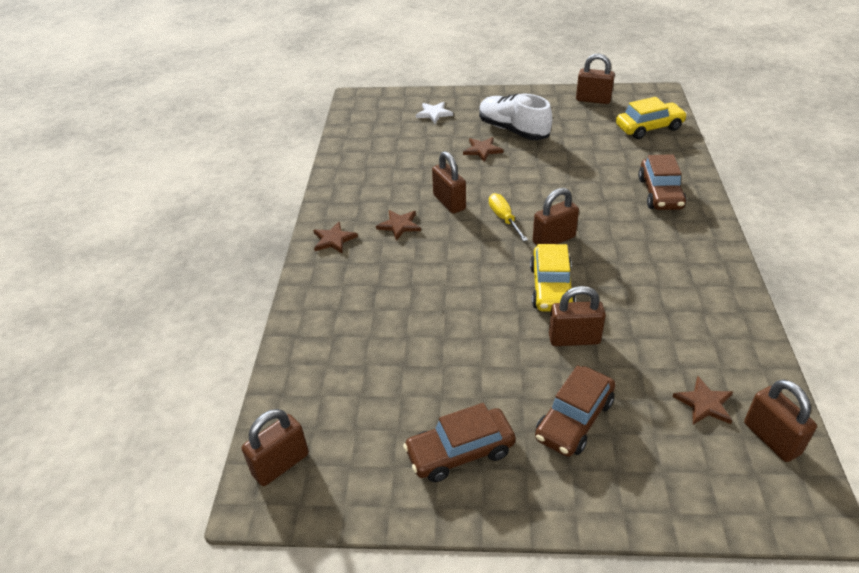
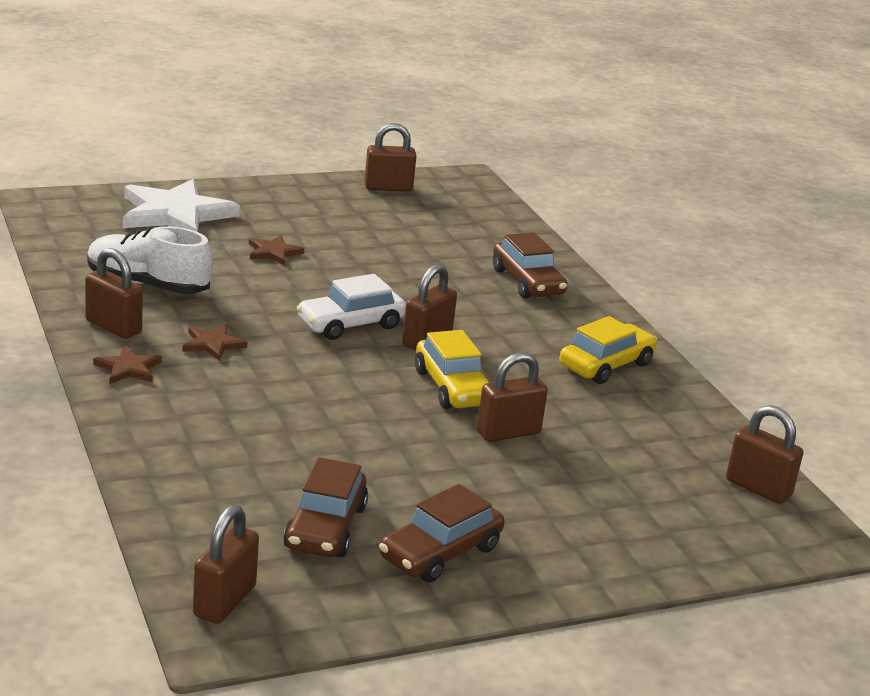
camera: 30 degrees left, 15 degrees down
white star [416,102,453,124] -> white star [123,179,240,232], size x2.16
brown padlock [432,151,466,214] -> brown padlock moved to [85,248,143,339]
white shoe [479,94,552,140] -> white shoe moved to [87,226,213,294]
yellow screwdriver [489,193,528,242] -> white car [296,274,406,340]
brown car [535,365,616,457] -> brown car moved to [283,457,368,558]
yellow car [616,97,687,139] -> yellow car moved to [559,316,657,384]
brown star [672,376,733,425] -> none

